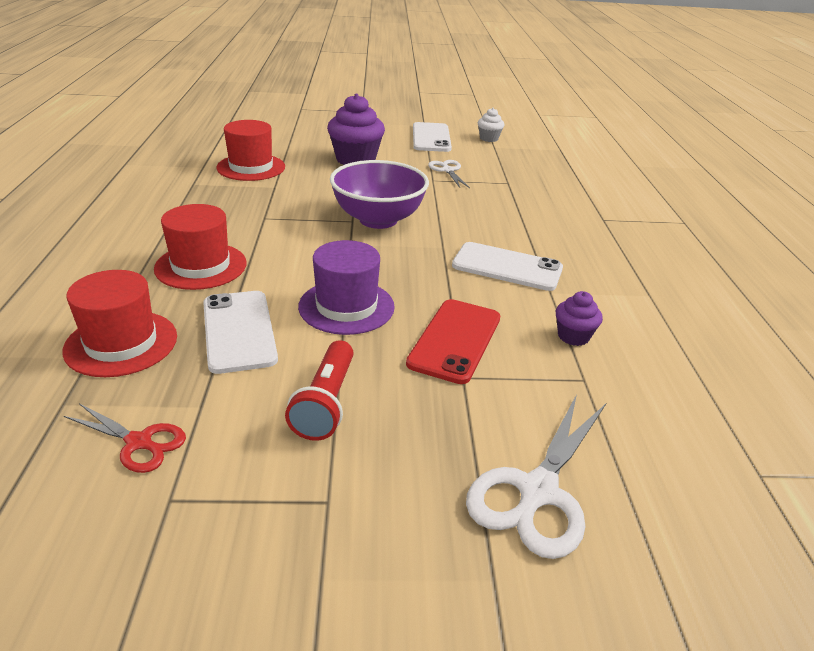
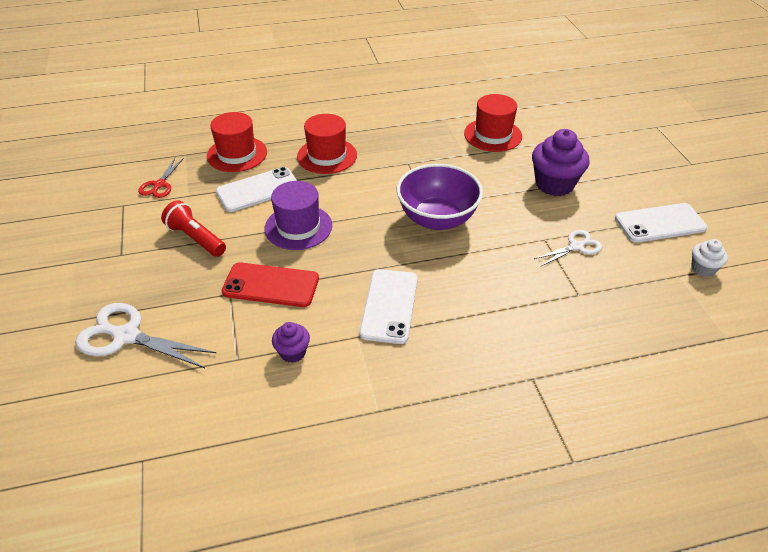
camera: 80 degrees right, 10 degrees up
red flashlight [285,340,354,441] -> red flashlight turned 45 degrees clockwise [161,200,226,257]

